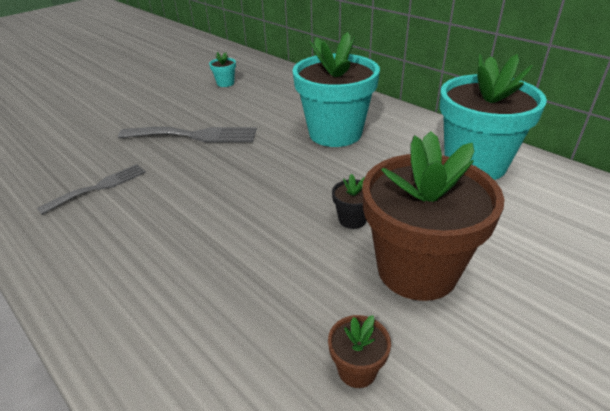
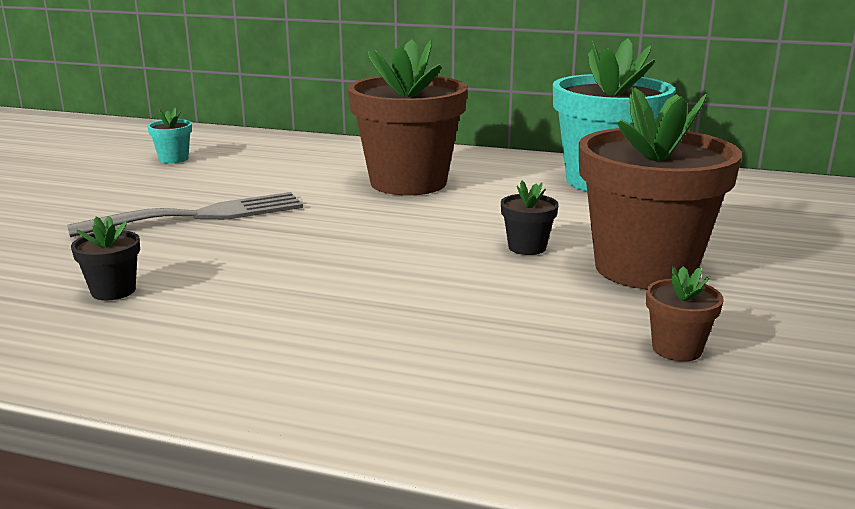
camera: 30 degrees left, 15 degrees down
grey fork [37,164,146,214] -> black flower pot [71,216,140,301]
turquoise flower pot [292,32,380,147] -> brown flower pot [347,39,468,196]

